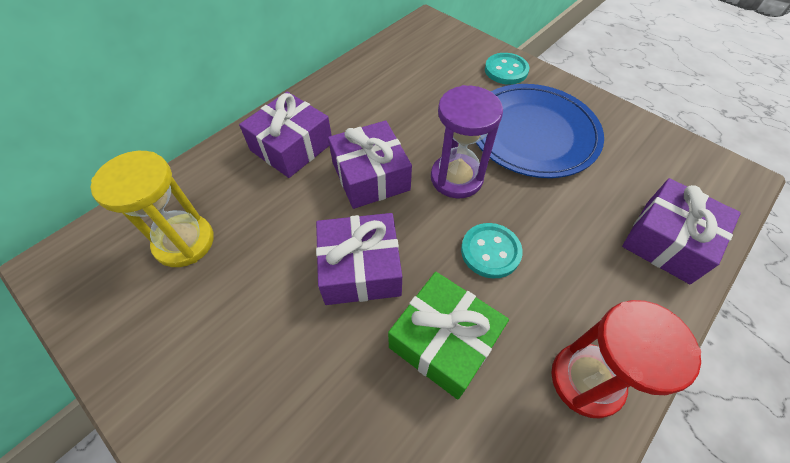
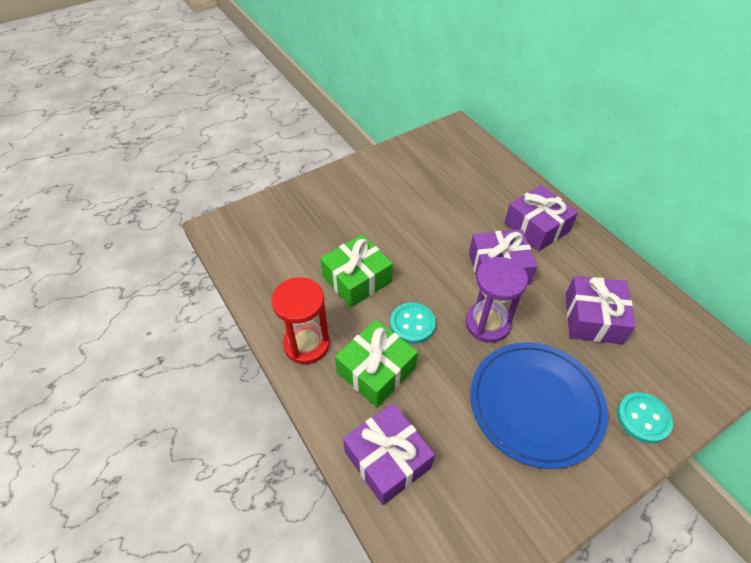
camera: 105 degrees right, 5 degrees down
yellow hourglass [91,151,214,267] -> none
purple gift [316,213,402,305] -> purple gift moved to [565,276,636,344]
none -> green gift [335,319,418,407]

